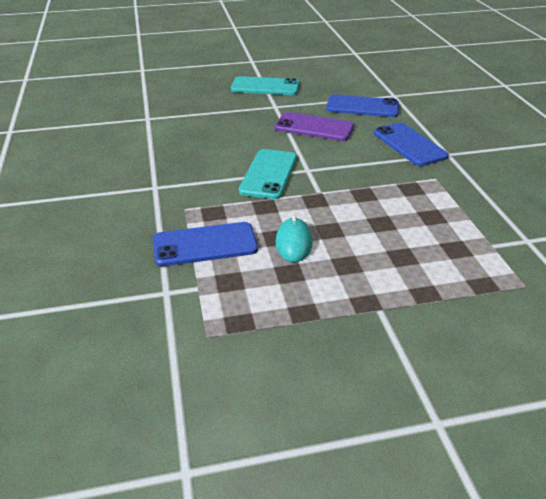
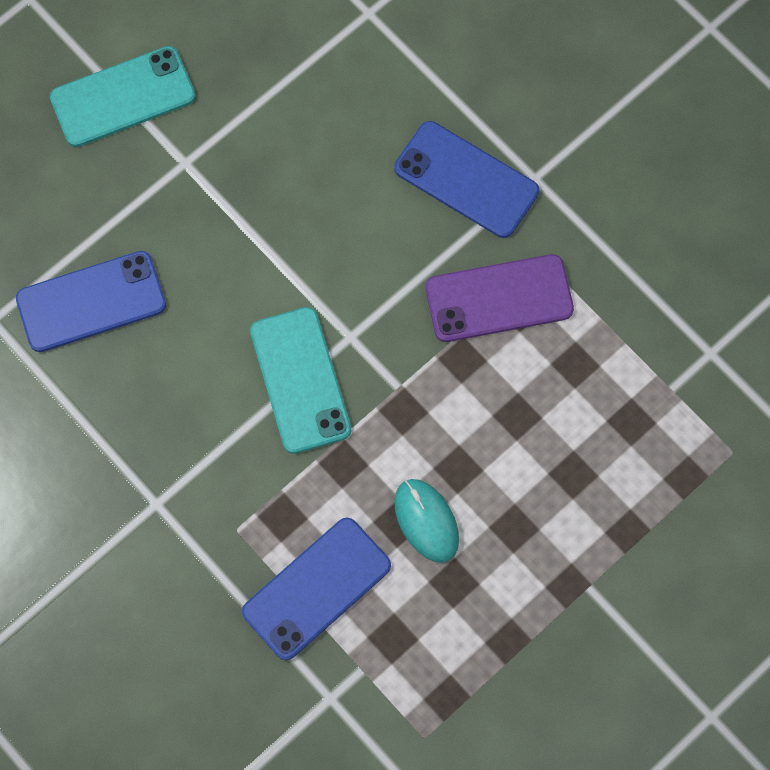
camera: 30 degrees left, 35 degrees up
purple phone [274,112,354,141] -> purple phone moved to [426,254,574,342]
blue phone [326,94,399,117] -> blue phone moved to [16,251,166,352]

